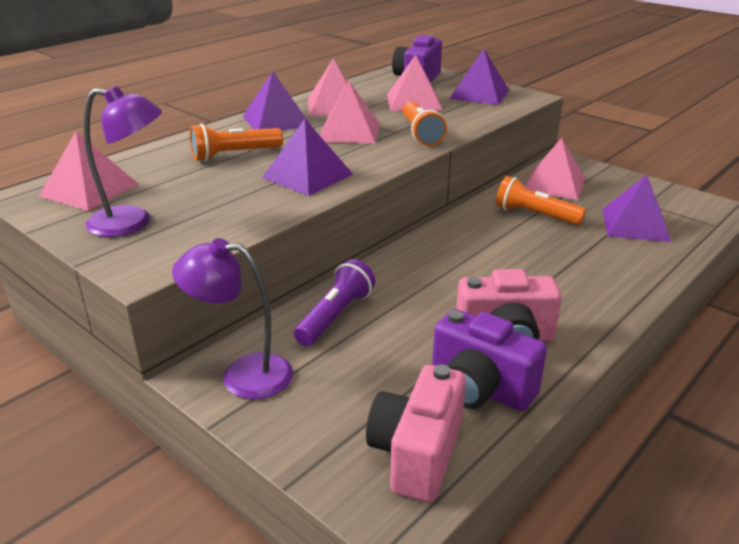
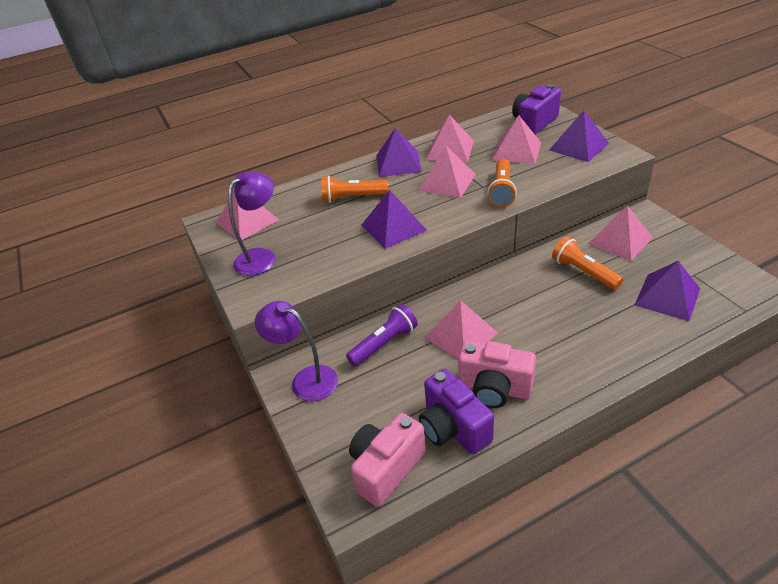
camera: 25 degrees right, 10 degrees up
purple lamp [84,86,162,237] -> purple lamp turned 75 degrees counterclockwise [228,171,276,276]
none -> pink pyramid [424,300,498,359]

